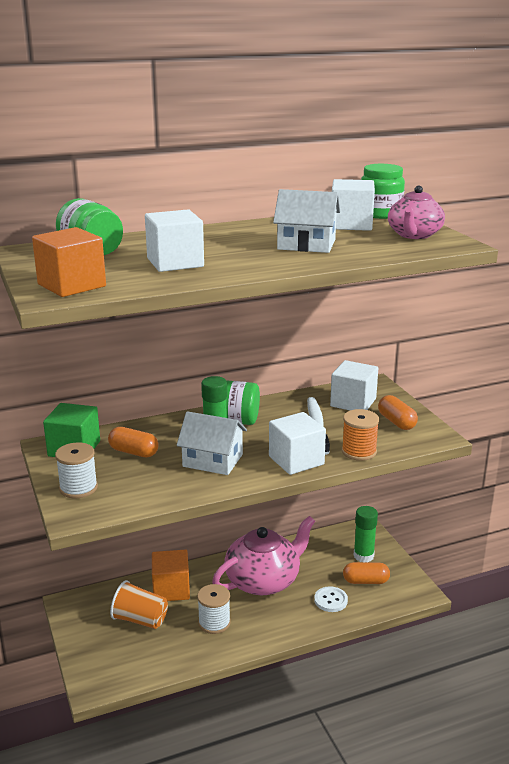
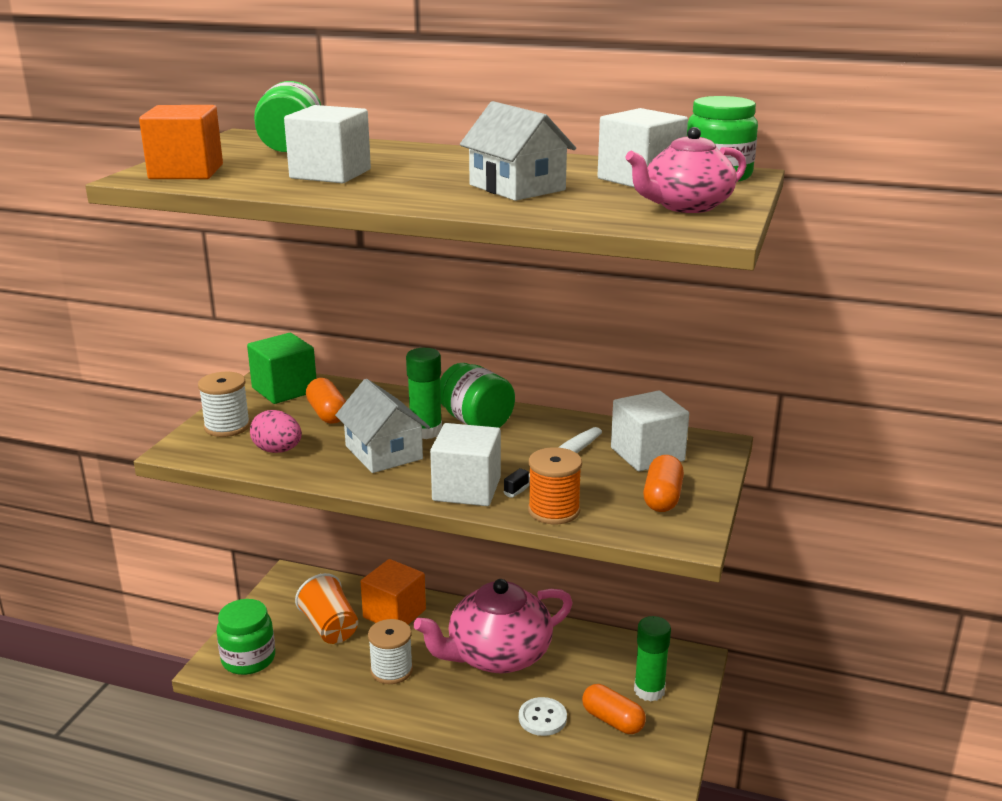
camera: 40 degrees right, 0 degrees up
pink teapot [212,516,315,595] -> pink teapot turned 150 degrees clockwise [414,579,573,673]
none -> green jar [216,599,275,675]
none -> pink egg [250,410,302,453]

